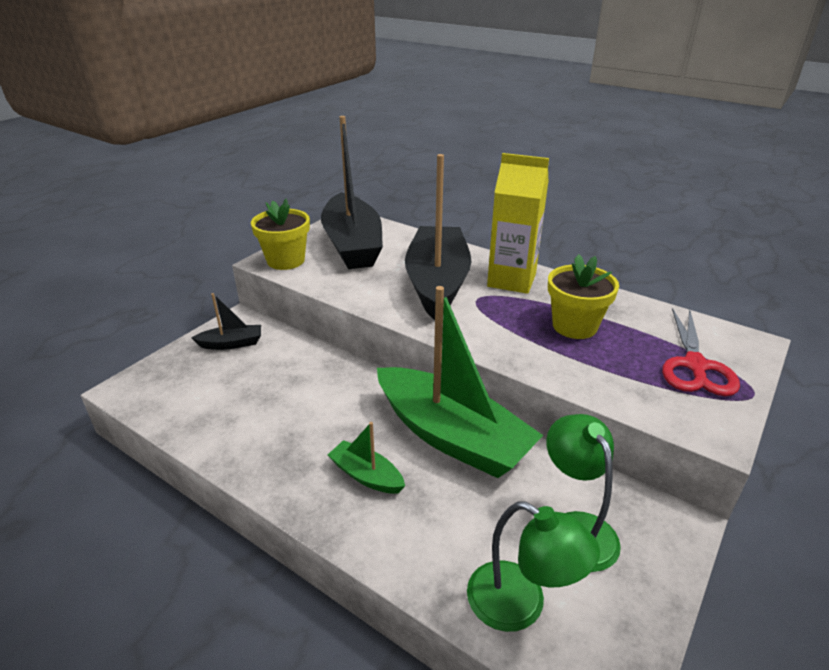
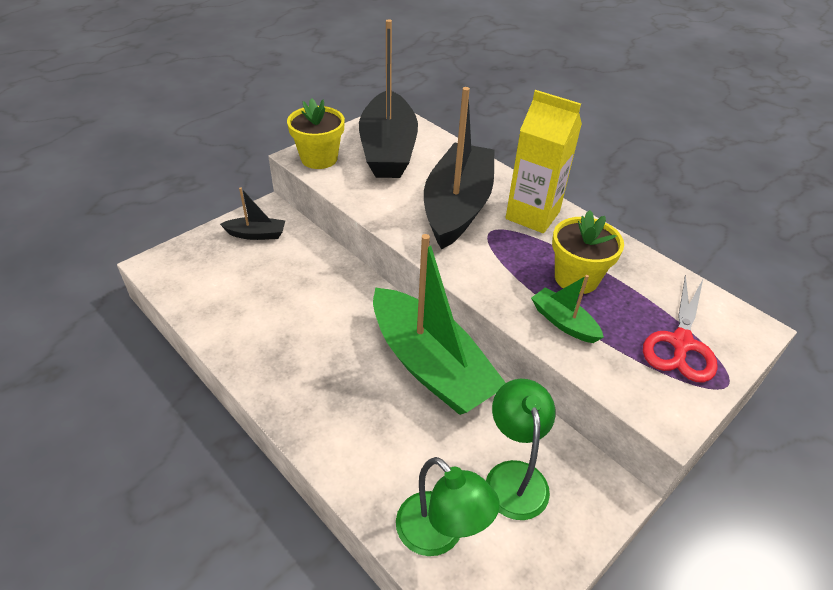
camera: 10 degrees right, 10 degrees up
green boat [328,422,405,494] -> green boat moved to [531,275,604,343]

